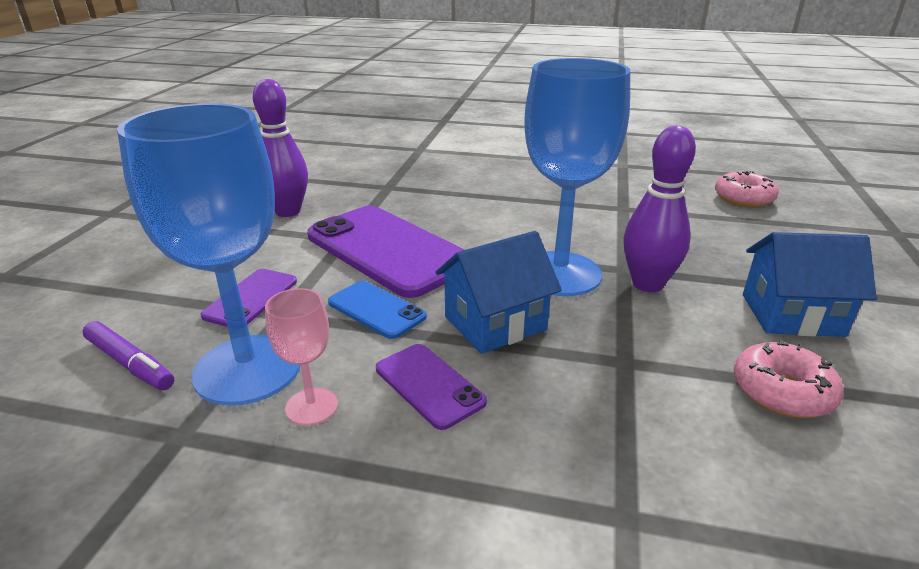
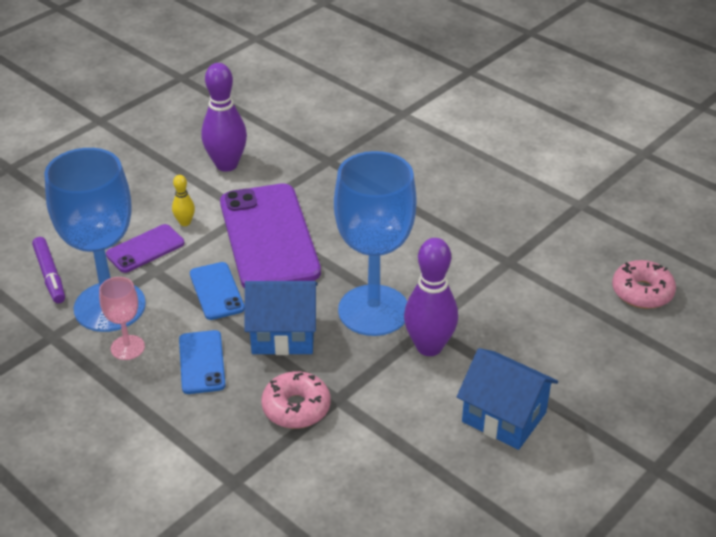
camera: 30 degrees right, 10 degrees up
purple phone [376,344,487,430] -> blue phone [179,330,226,394]
pink donut [734,340,844,418] -> pink donut moved to [261,371,330,429]
none -> yellow bowling pin [172,175,195,226]

